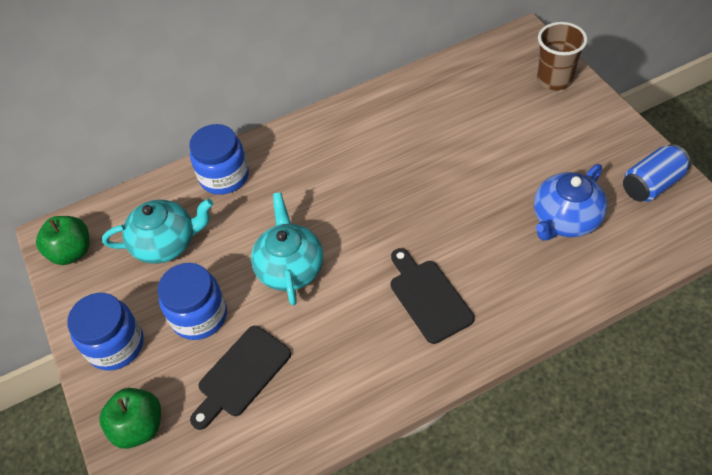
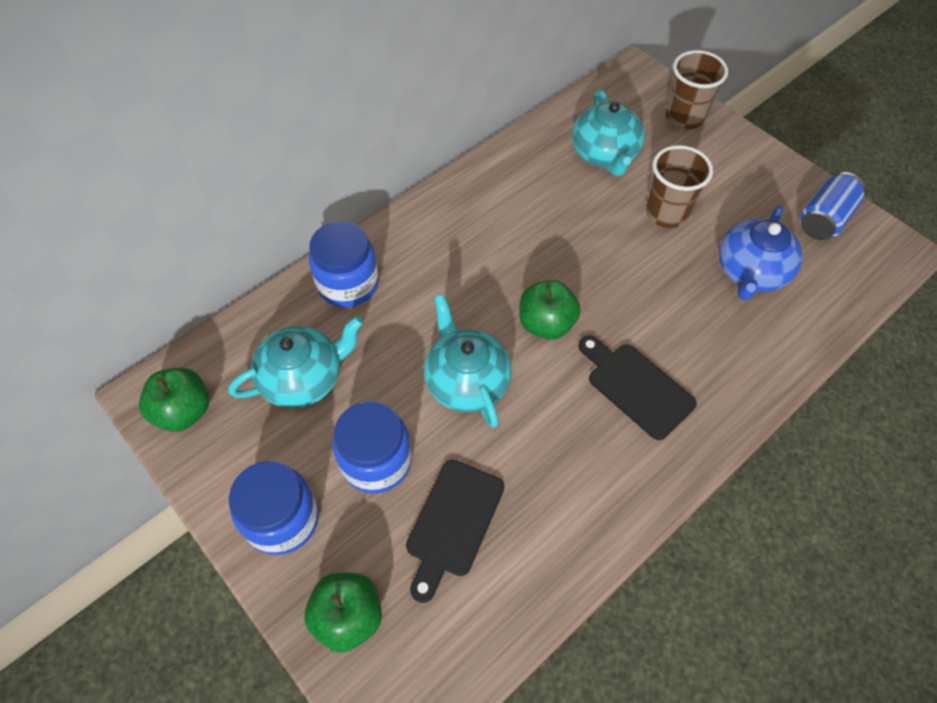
camera: 20 degrees left, 5 degrees up
none -> green apple [519,280,581,340]
none -> turquoise teapot [572,89,645,176]
none -> brown cup [646,145,713,228]

